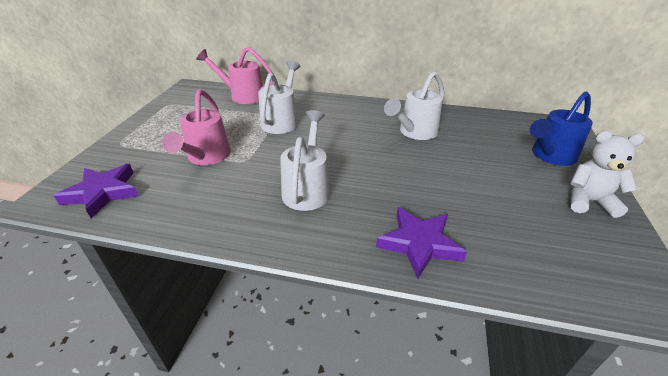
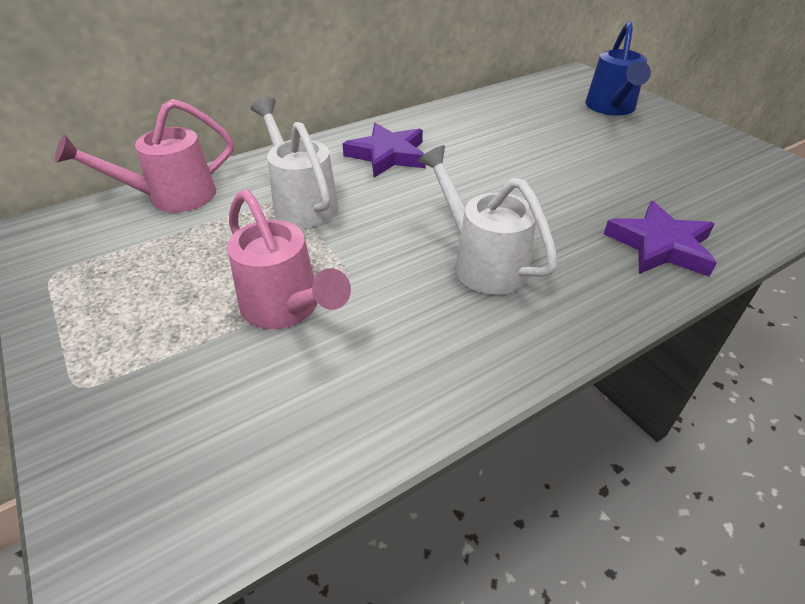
camera: 45 degrees left, 5 degrees up
purple star [54,164,138,219] -> purple star moved to [342,123,425,177]
white watering can [384,71,444,140] -> none
white teddy bear [570,131,645,218] -> none

